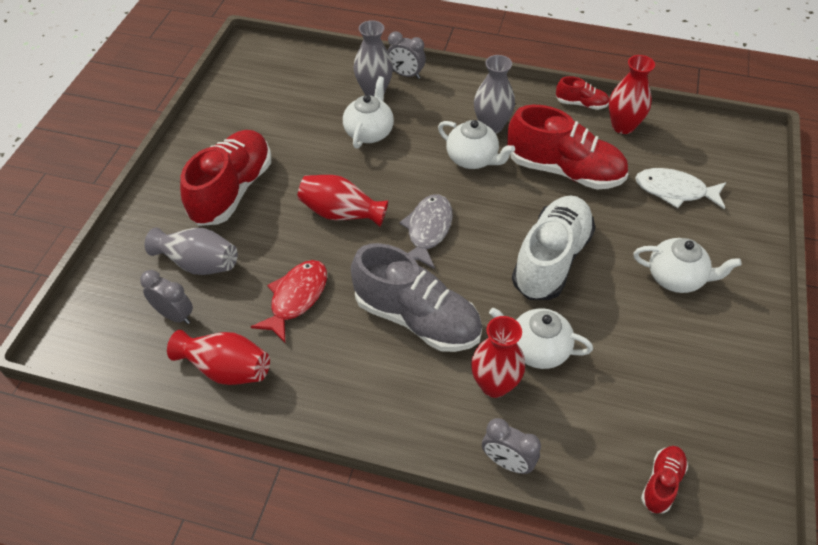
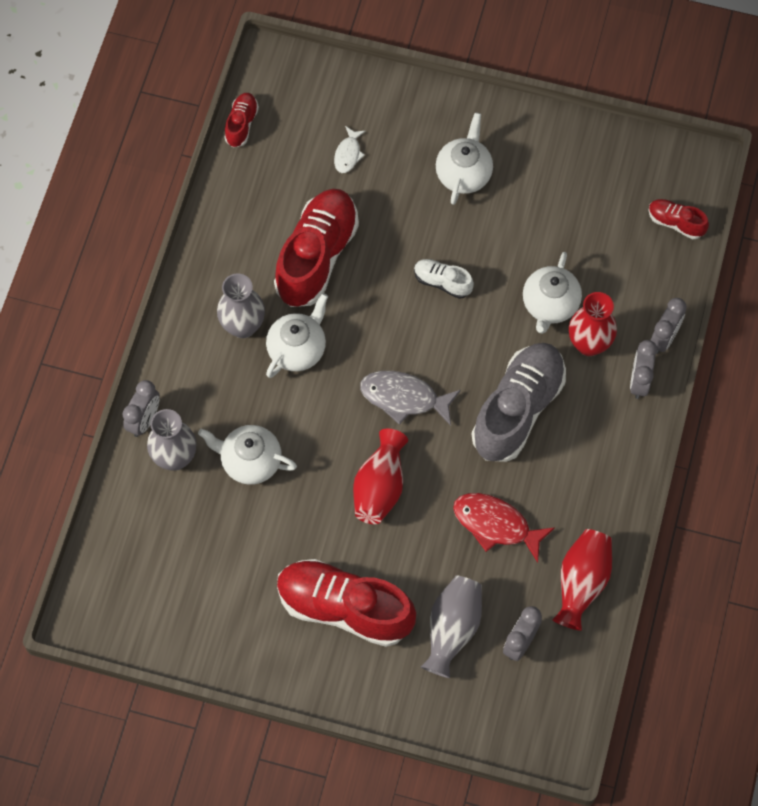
camera: 90 degrees left, 15 degrees up
white shoe [512,195,595,300] -> white shoe [414,259,474,299], size x0.47
red shoe [556,76,609,110] -> red shoe moved to [224,93,259,148]
red vase [609,55,655,134] -> none
white fish [635,168,726,209] -> white fish [334,126,365,173], size x0.56
none -> grey clock [630,340,657,399]

